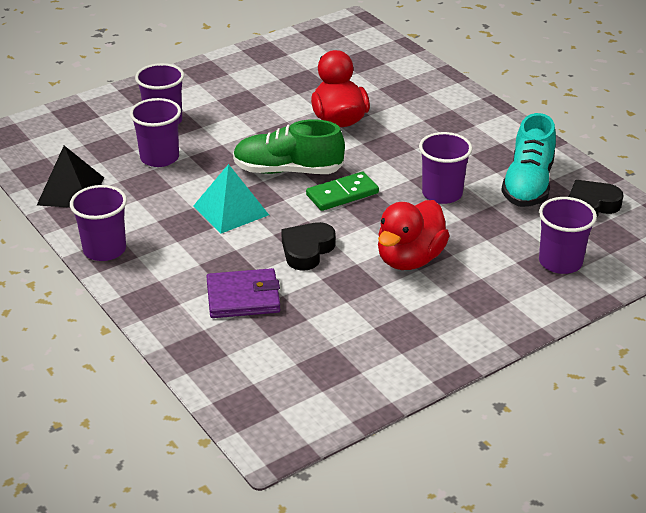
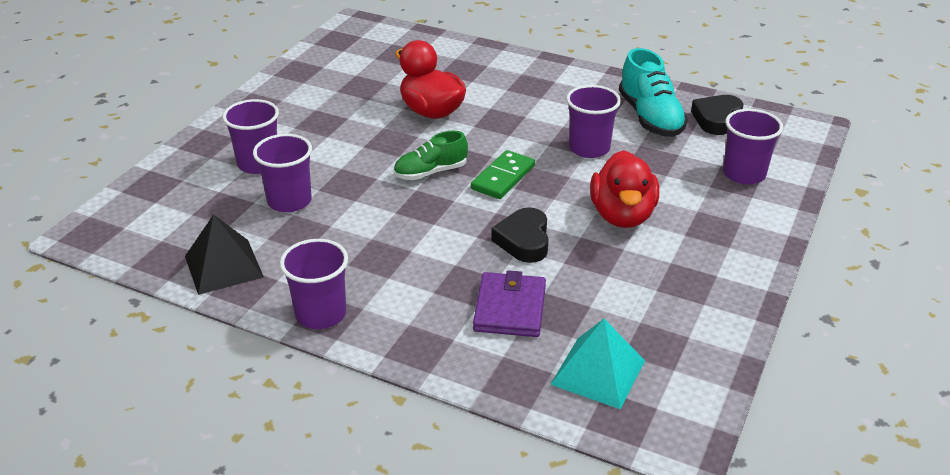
camera: 30 degrees left, 0 degrees up
turquoise pyramid [193,164,269,234] -> turquoise pyramid moved to [550,319,645,409]
purple wallet [206,268,281,318] -> purple wallet turned 45 degrees counterclockwise [473,270,546,337]
green shoe [233,119,345,174] -> green shoe [394,131,468,180], size x0.66

